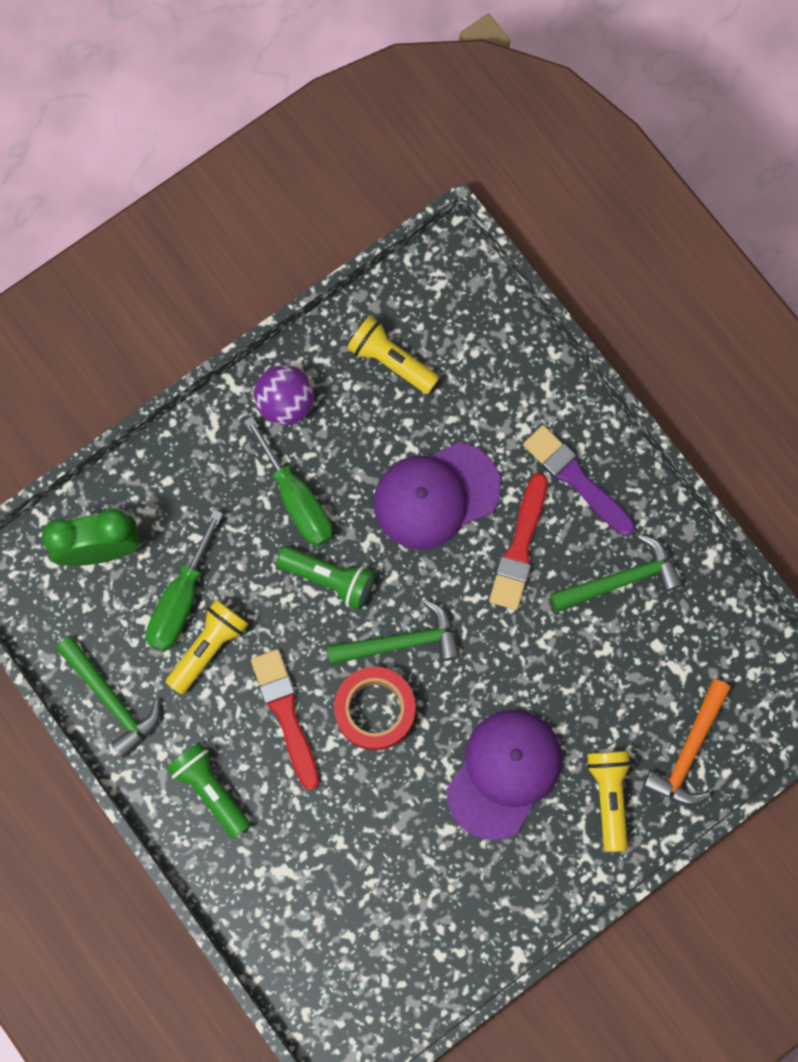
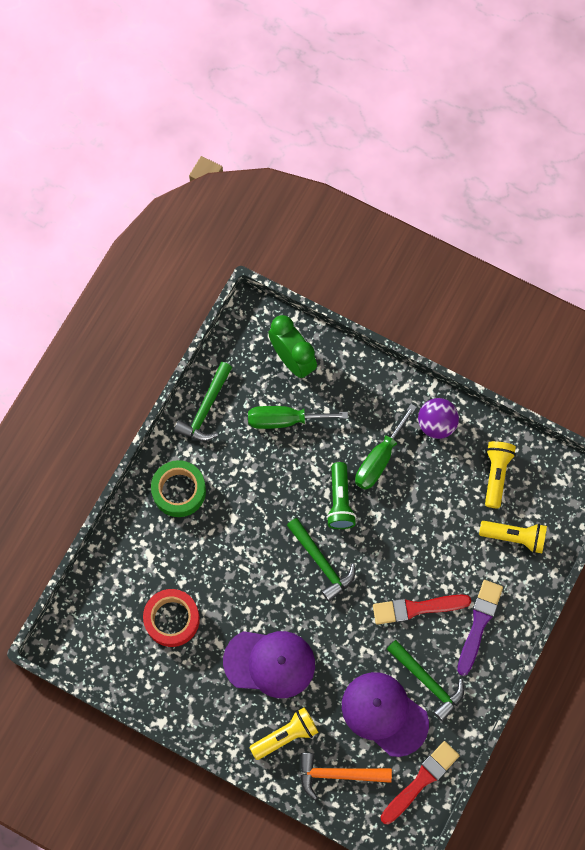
camera: 65 degrees right, 5 degrees down
yellow flashlight [166,600,248,694] -> yellow flashlight moved to [479,521,547,553]
green flashlight [166,742,250,838] -> green tape [151,460,206,517]
red brush [251,649,319,790] -> red brush moved to [381,741,460,824]
red tape [334,667,416,751] -> red tape moved to [143,589,200,647]
purple cap [374,442,501,549] -> purple cap moved to [342,672,429,757]

